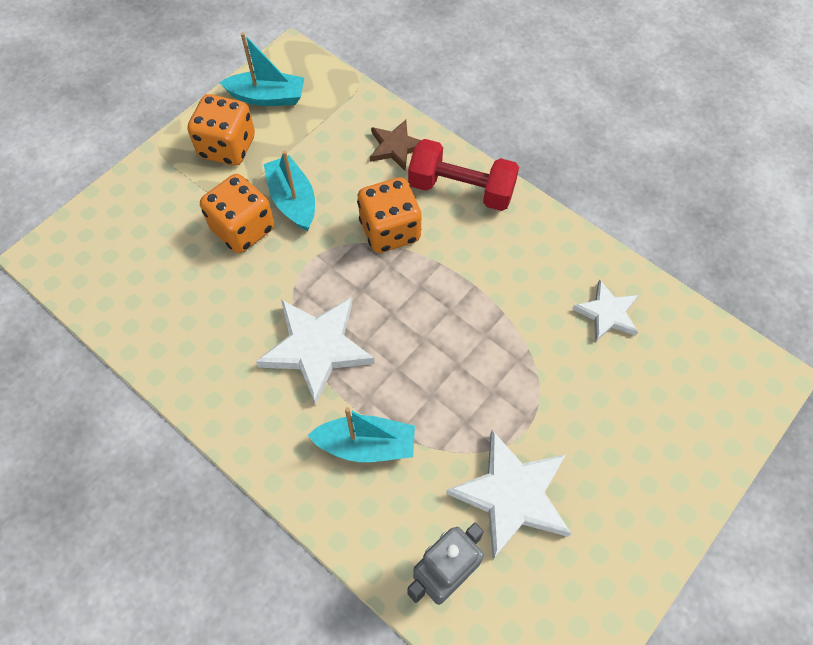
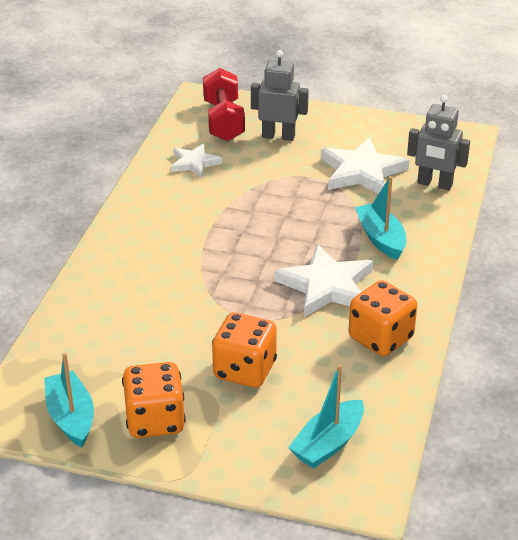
camera: 115 degrees left, 25 degrees down
turquoise boat [264,151,315,231] -> turquoise boat moved to [288,365,364,468]
orange dice [357,177,422,253] -> orange dice moved to [349,280,417,356]
brown star [370,120,421,171] -> none
red dumbbell [408,139,519,211] -> red dumbbell moved to [203,68,245,141]
none -> grey robot [251,50,309,141]

